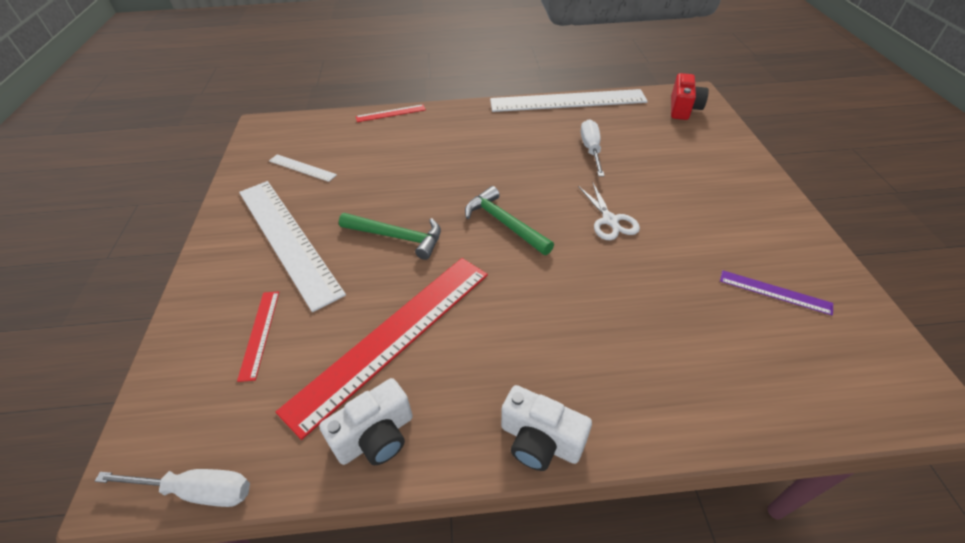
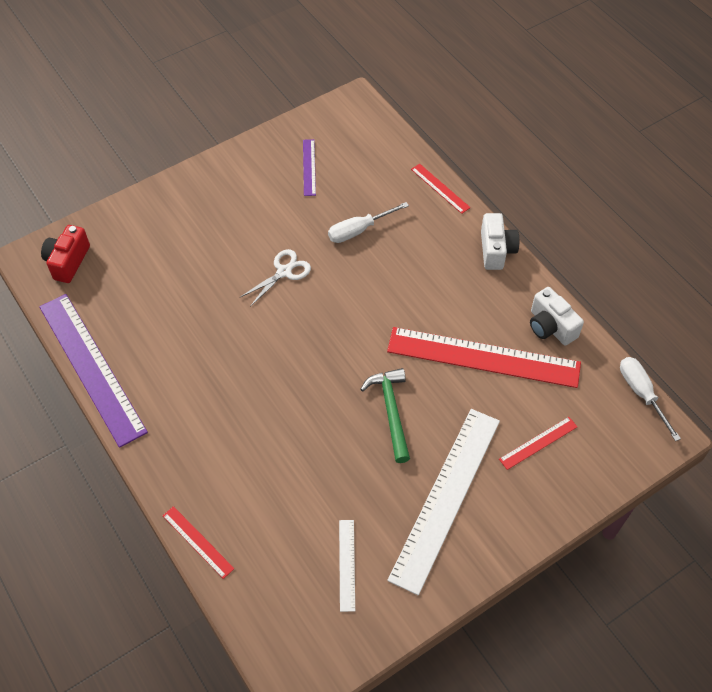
camera: 120 degrees left, 10 degrees up
white camera [319,378,413,465] -> white camera turned 150 degrees counterclockwise [530,287,584,346]
green hammer [465,186,554,255] -> none
white ruler [490,89,648,112] -> purple ruler [39,294,148,448]
white screwdriver [581,119,605,177] -> white screwdriver moved to [328,202,409,243]
red camera [671,73,709,120] -> red camera turned 60 degrees counterclockwise [41,225,90,283]
none -> red ruler [411,164,471,214]

